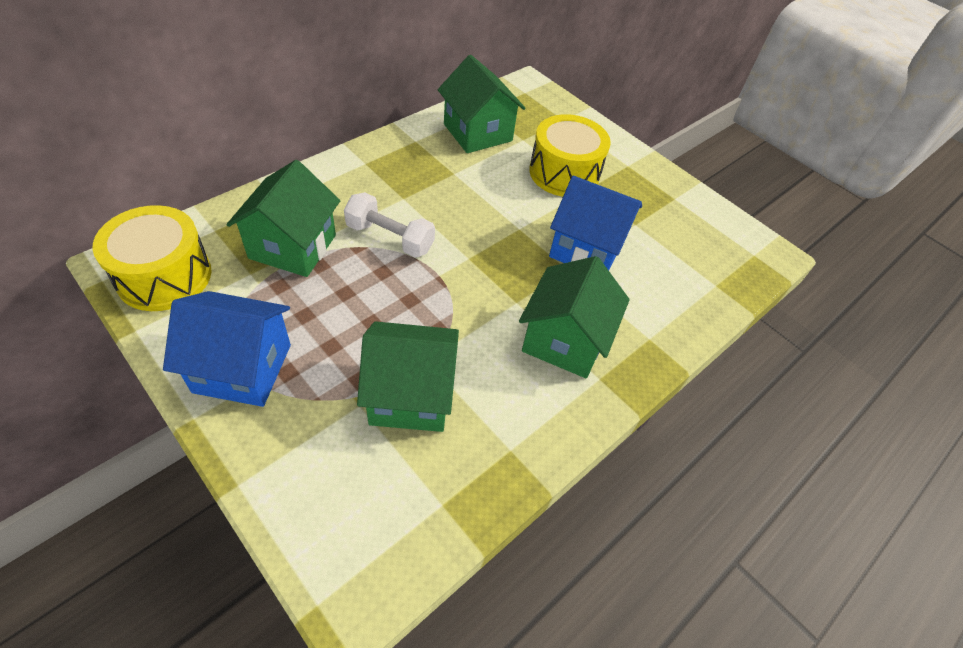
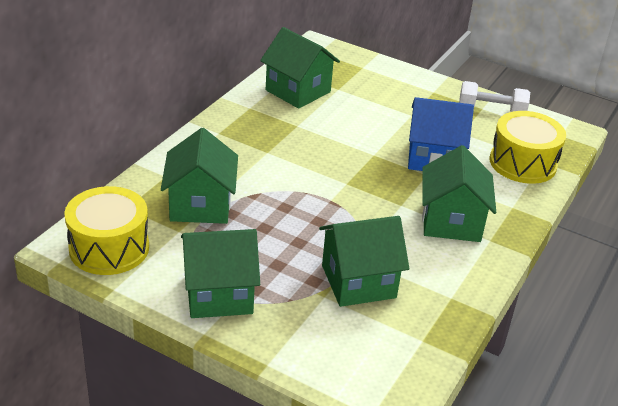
camera: 15 degrees left, 15 degrees down
blue house [163,291,291,407] -> green house [181,229,260,318]
white dumbbell [344,192,435,258] -> white dumbbell moved to [459,81,530,112]
yellow drum [529,114,611,197] -> yellow drum moved to [490,111,566,184]

